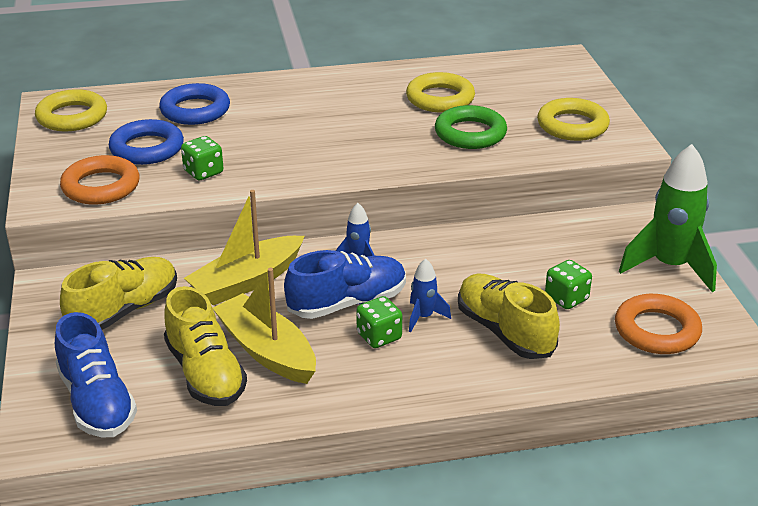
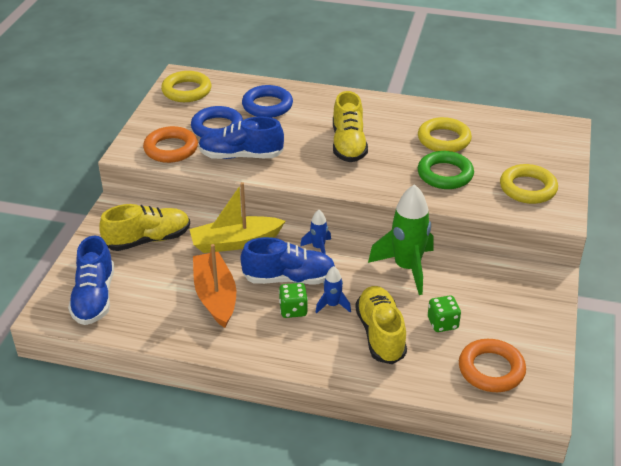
camera: 25 degrees right, 5 degrees up
yellow shoe [164,286,247,406] -> yellow shoe moved to [333,91,368,162]
green dice [181,136,223,180] -> blue shoe [198,116,284,159]
yellow boat [213,268,316,384] -> orange boat [193,244,236,328]
green rocket [619,144,717,292] -> green rocket moved to [368,184,434,295]

